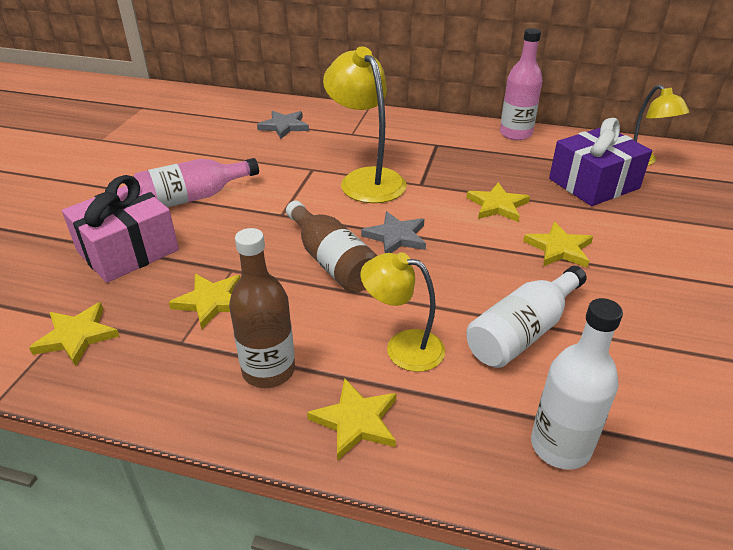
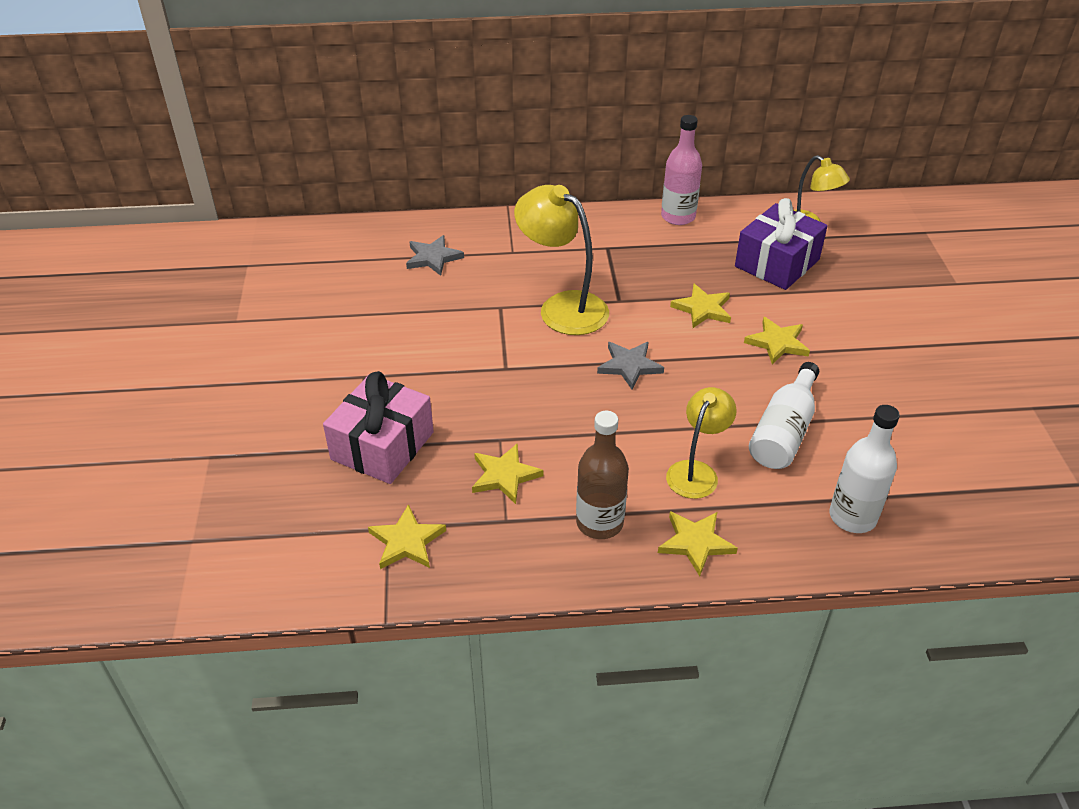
camera: 20 degrees left, 5 degrees up
pink bottle [133,158,259,207] -> none
brown bottle [286,201,378,293] -> none
yellow lamp [360,252,445,372] -> yellow lamp turned 120 degrees clockwise [666,387,737,499]

